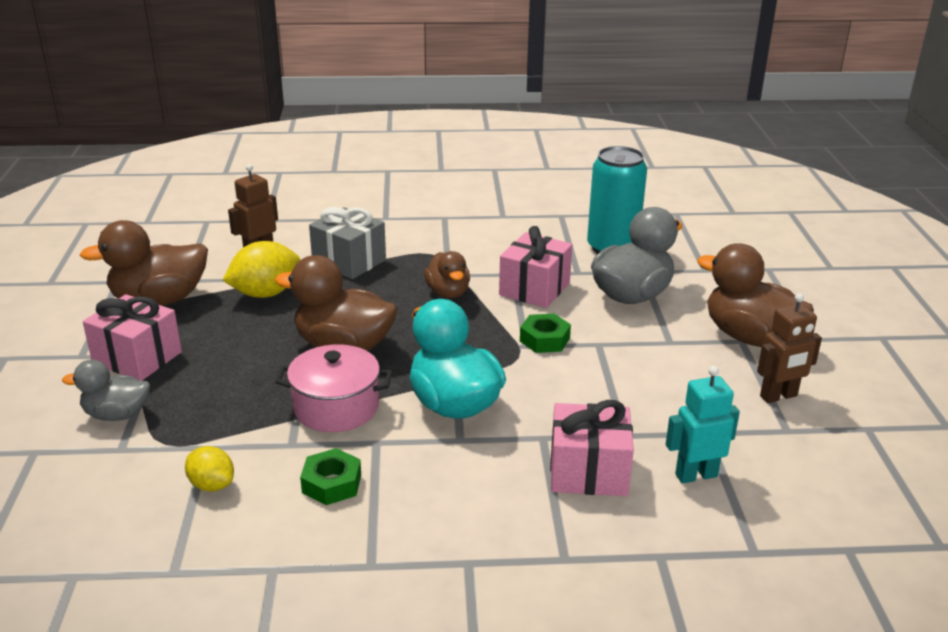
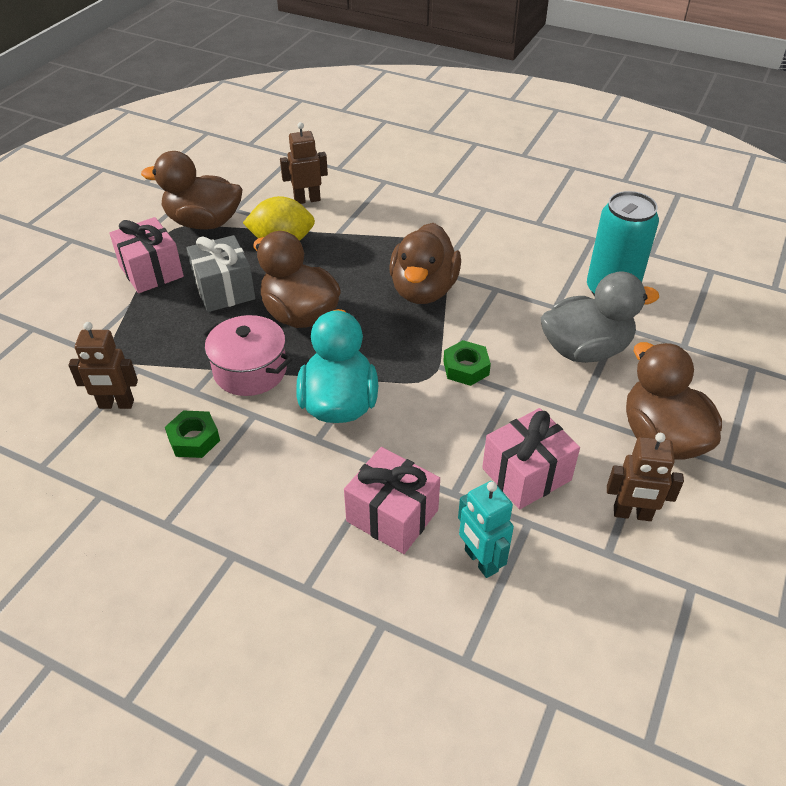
camera: 30 degrees right, 15 degrees up
grey duck [62,359,150,421] -> none
yellow lemon [185,446,234,492] -> brown robot [68,322,138,409]
grey gift [309,207,386,279] -> grey gift moved to [186,235,255,312]
brown duck [424,251,470,298] -> brown duck [389,223,461,304], size x1.68
pink gift [499,226,573,308] -> pink gift moved to [482,408,580,509]
turquoise robot [666,366,740,484] -> turquoise robot turned 135 degrees counterclockwise [458,481,514,578]

